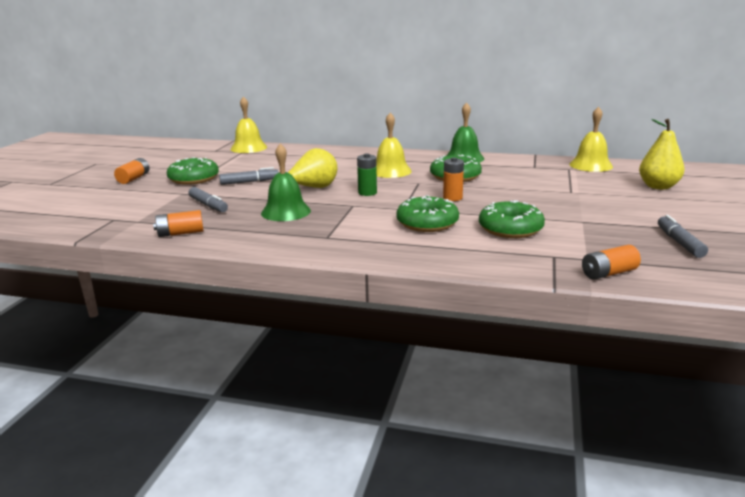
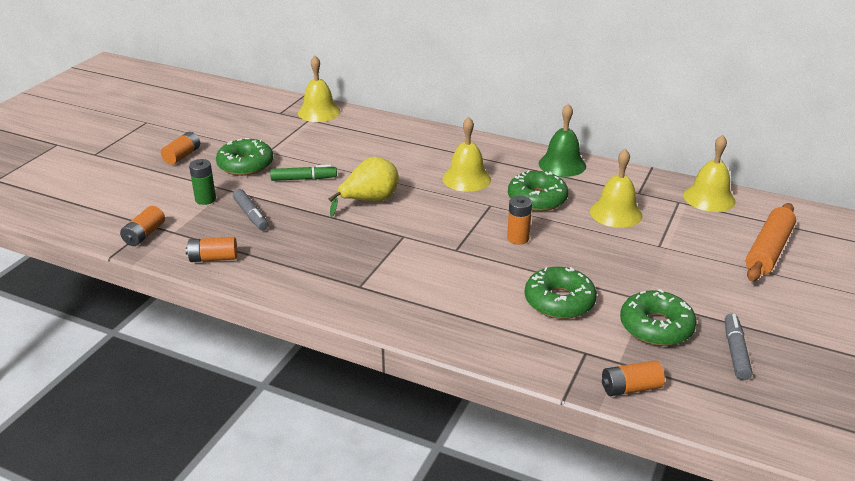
camera: 10 degrees right, 10 degrees up
grey marker [219,167,279,185] -> green marker [270,165,337,181]
green bell [261,144,311,221] -> none
green battery [357,153,377,196] -> green battery moved to [189,159,216,205]
green donut [396,195,459,232] -> green donut moved to [620,289,697,346]
yellow pear [639,119,685,190] -> orange rolling pin [746,203,796,281]
none -> orange battery [120,206,165,246]
none -> yellow bell [590,149,643,228]

